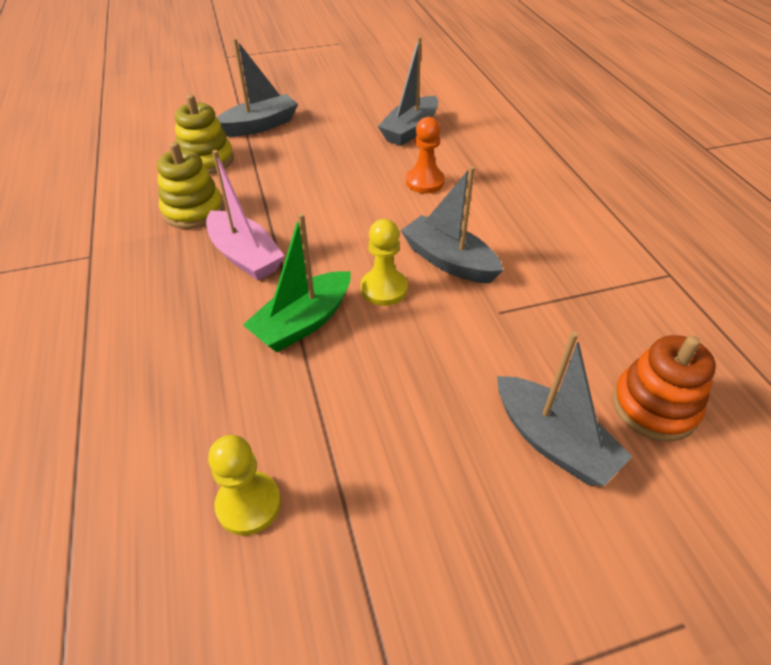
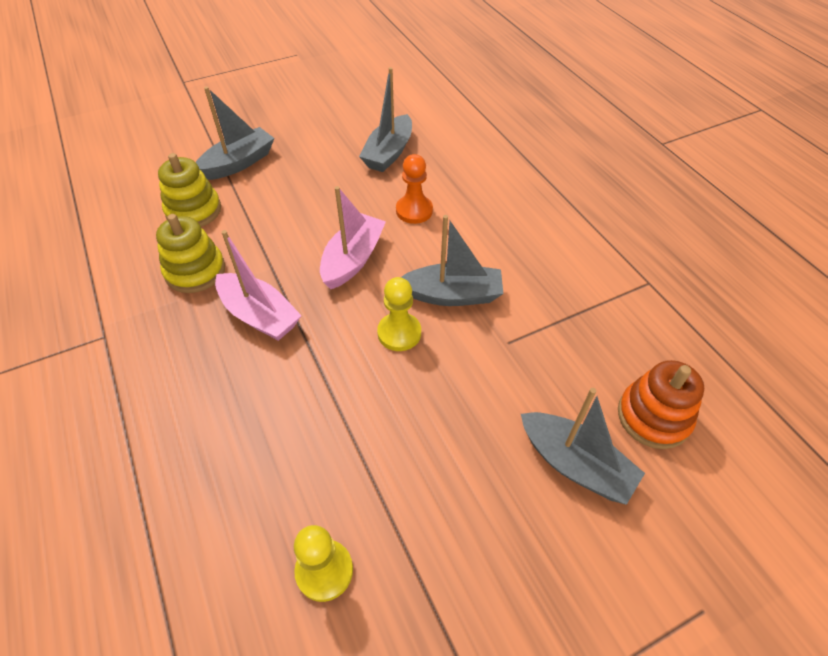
camera: 10 degrees left, 5 degrees up
green boat [243,213,351,352] -> none
grey boat [400,166,503,283] -> grey boat turned 150 degrees clockwise [401,215,503,306]
none -> pink boat [320,186,386,289]

